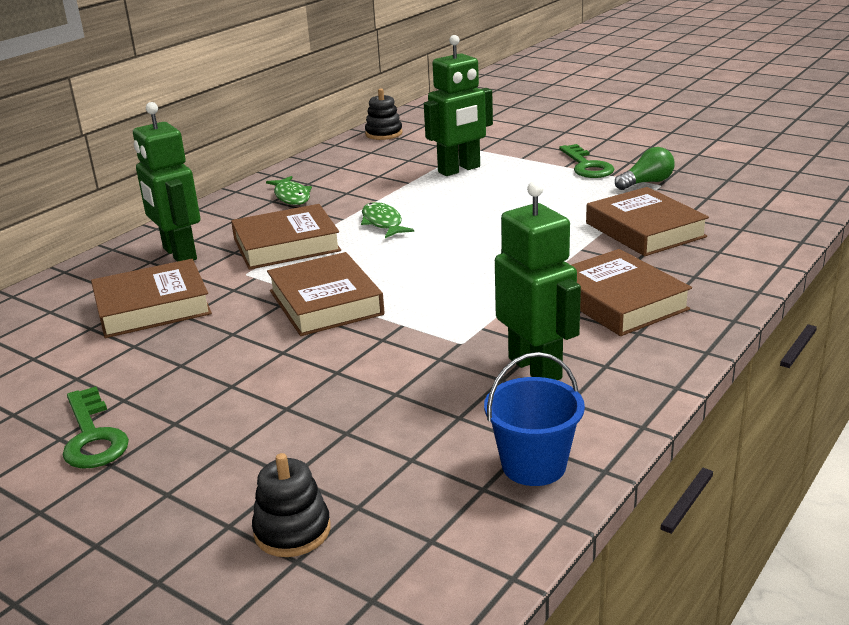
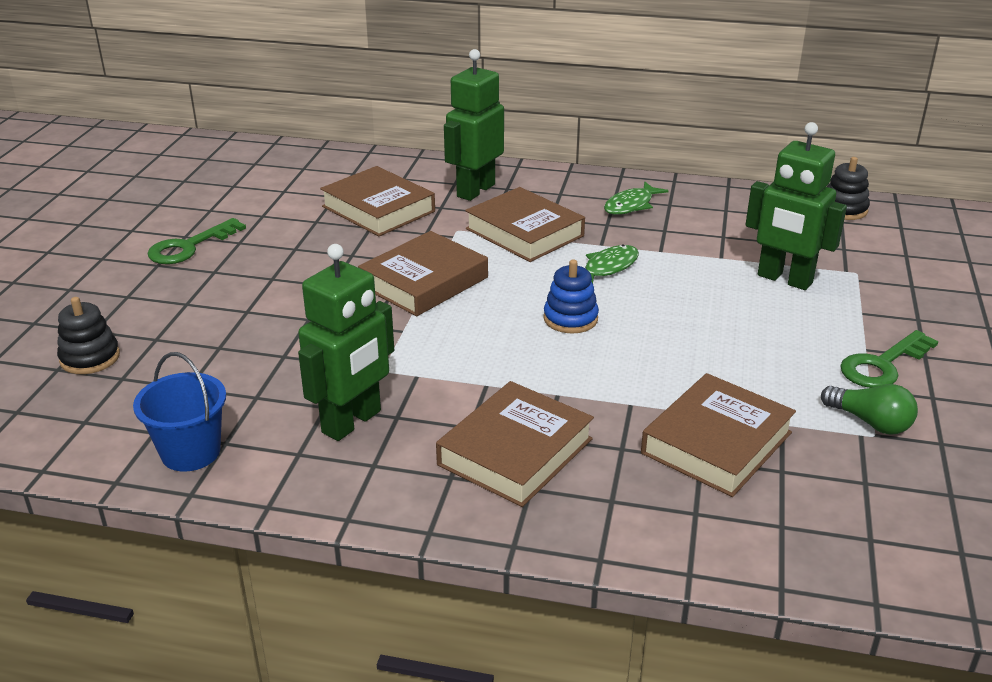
camera: 65 degrees right, 5 degrees up
none -> blue stacking toy [543,259,599,333]

